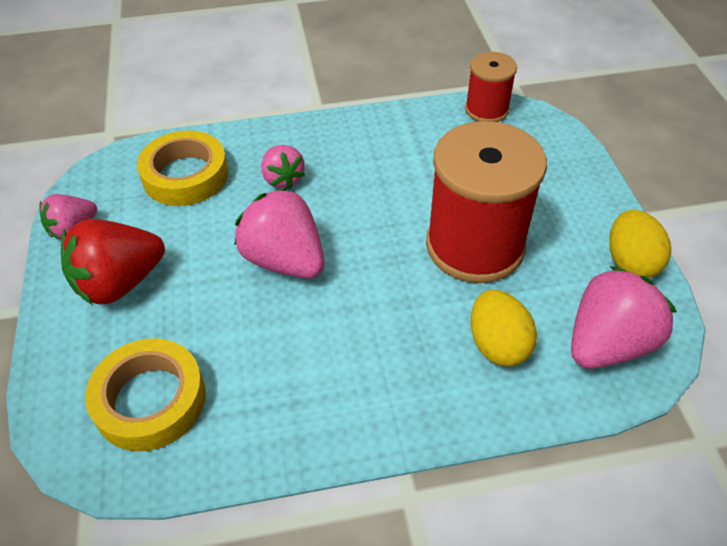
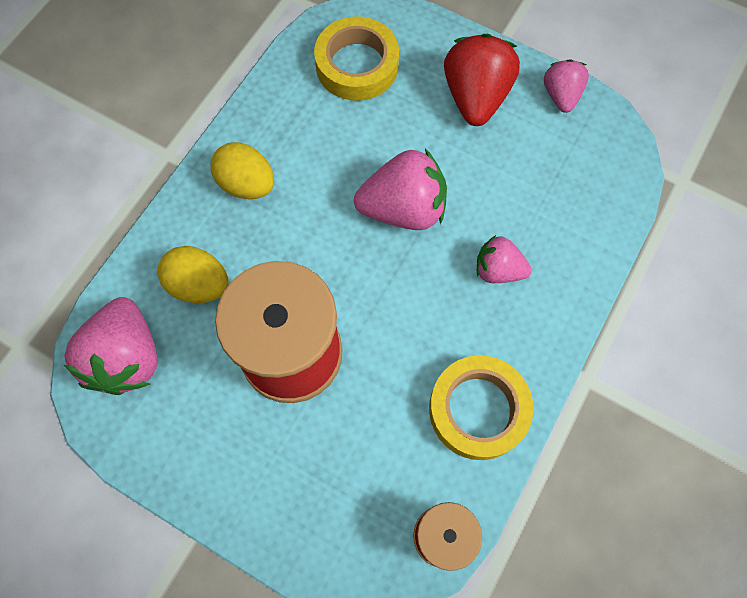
camera: 130 degrees right, 20 degrees up
yellow tape [137,130,228,206] -> yellow tape moved to [429,355,533,460]
yellow egg [609,210,671,278] -> yellow egg moved to [211,142,274,199]

